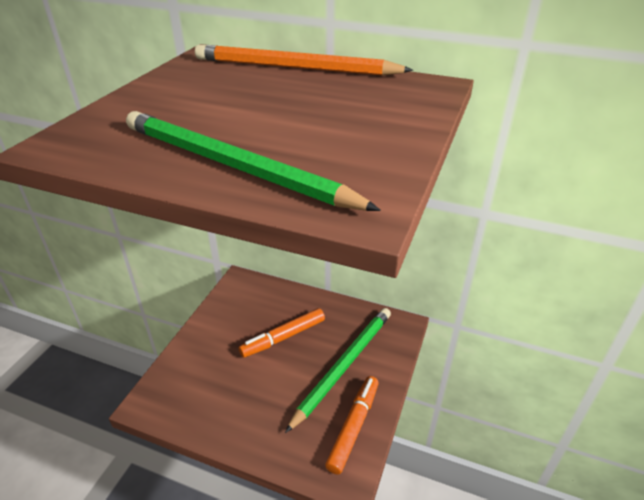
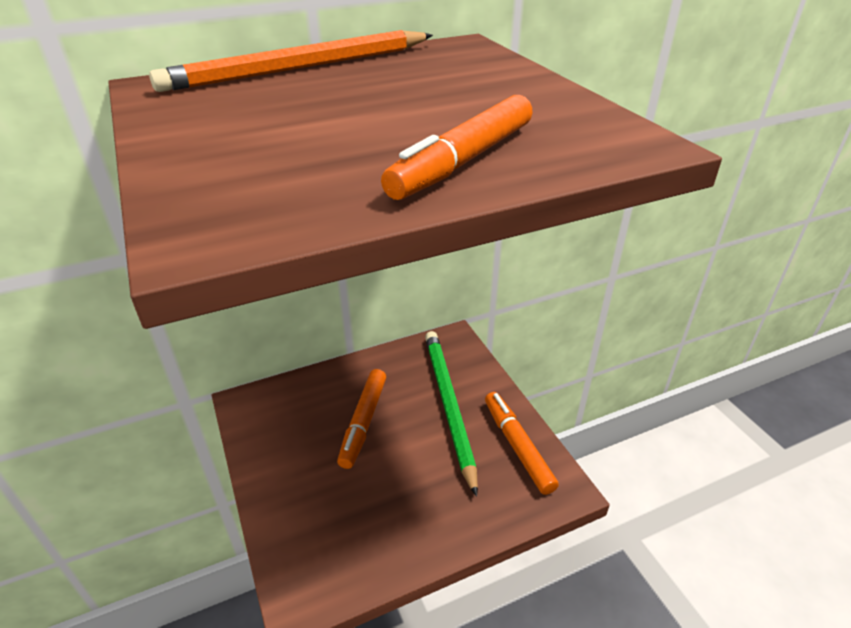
camera: 45 degrees left, 0 degrees up
green pencil [126,111,381,211] -> orange marker [381,95,533,200]

